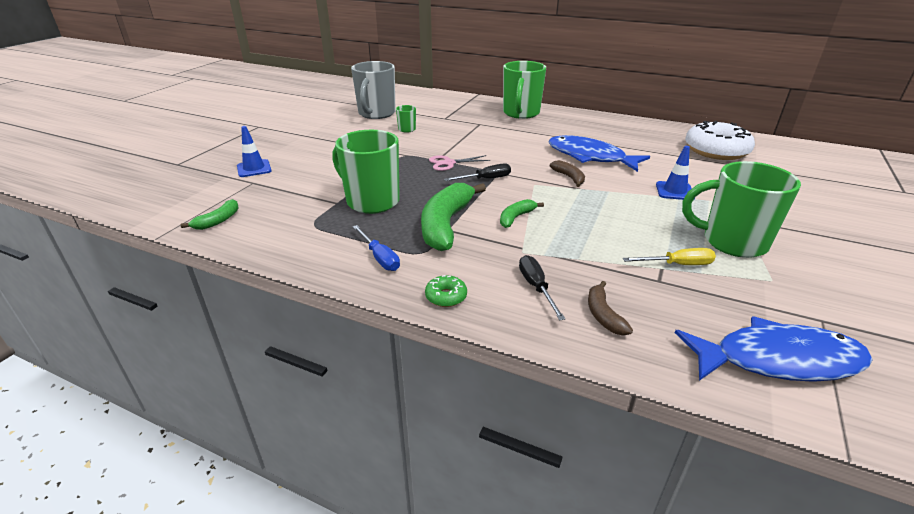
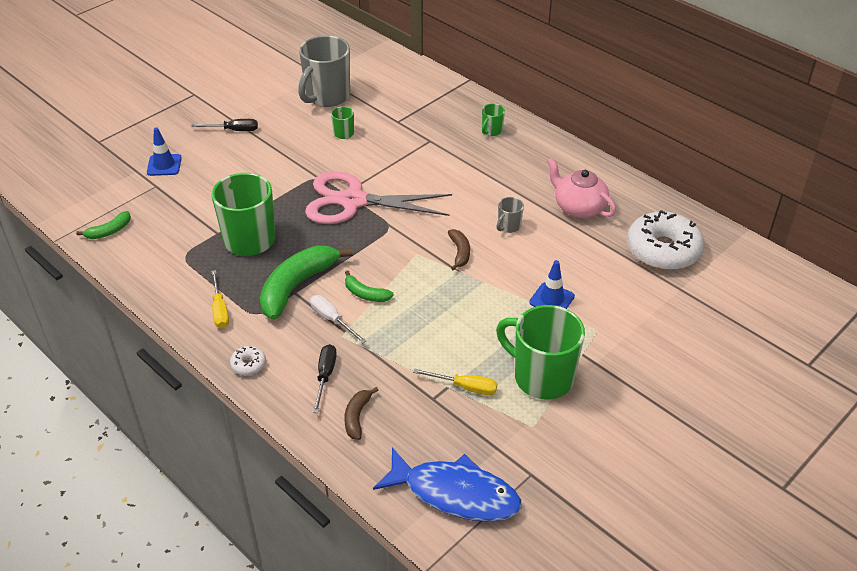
camera: 20 degrees right, 10 degrees up
blue screwdriver [353,225,400,271] -> yellow screwdriver [211,270,229,328]
green donut [425,275,467,307] -> white donut [230,346,266,376]
pink scissors [429,155,490,171] -> pink scissors [305,171,452,224], size x2.20
black screwdriver [444,164,511,181] -> black screwdriver moved to [191,119,258,131]
green banana [500,199,544,228] -> green banana turned 120 degrees counterclockwise [345,270,394,302]
green mug [503,61,546,119] -> green mug [482,104,505,136], size x0.44
blue fish [549,135,650,172] -> grey mug [497,197,524,233]
none -> white screwdriver [310,295,366,343]
none -> pink teapot [547,157,616,218]

